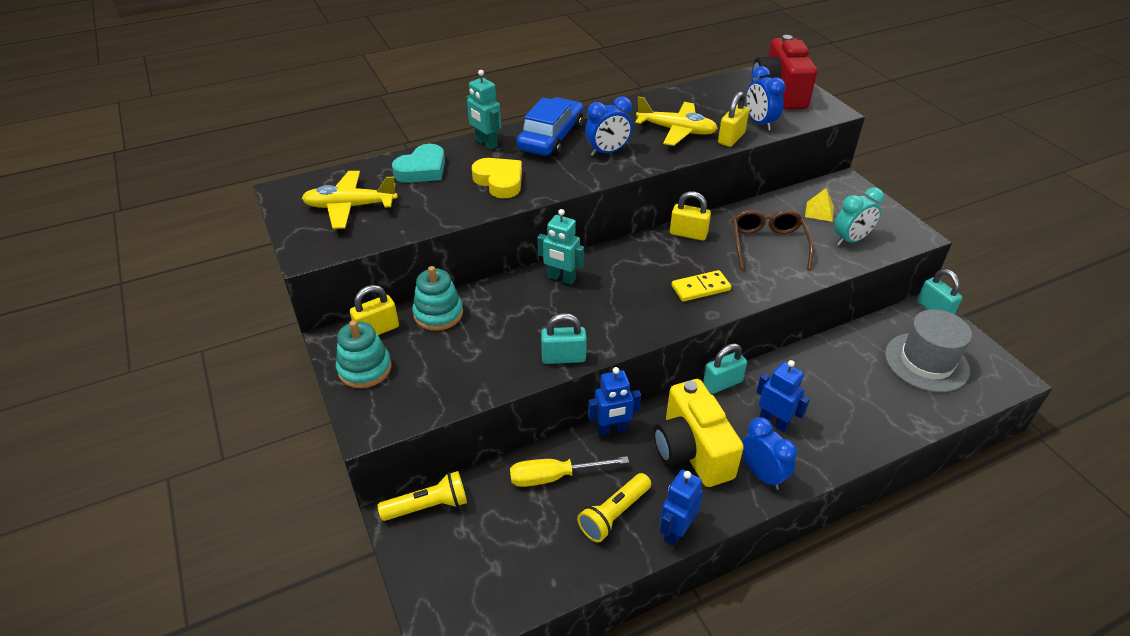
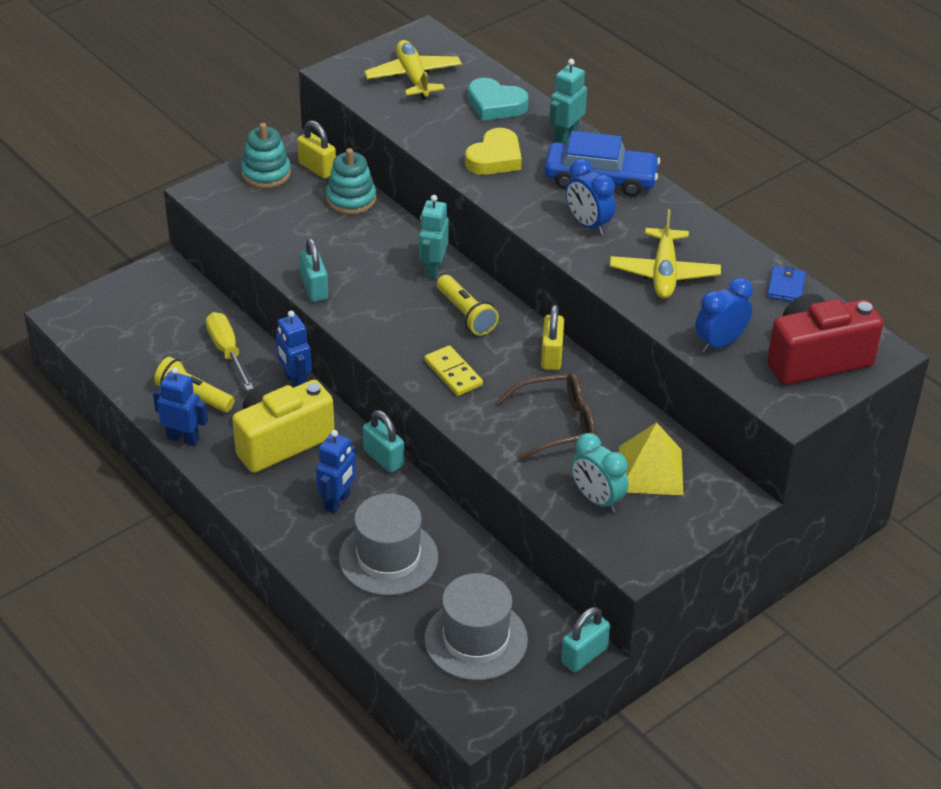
camera: 75 degrees right, 0 degrees up
yellow flashlight [378,471,467,521] -> yellow flashlight moved to [437,275,499,336]
yellow padlock [718,91,749,147] -> none
blue clock [742,417,797,490] -> none
yellow pyramid [805,188,834,222] -> yellow pyramid [619,422,684,495], size x1.74
none -> grey hat [339,493,438,596]
none -> blue wallet [767,266,806,302]

